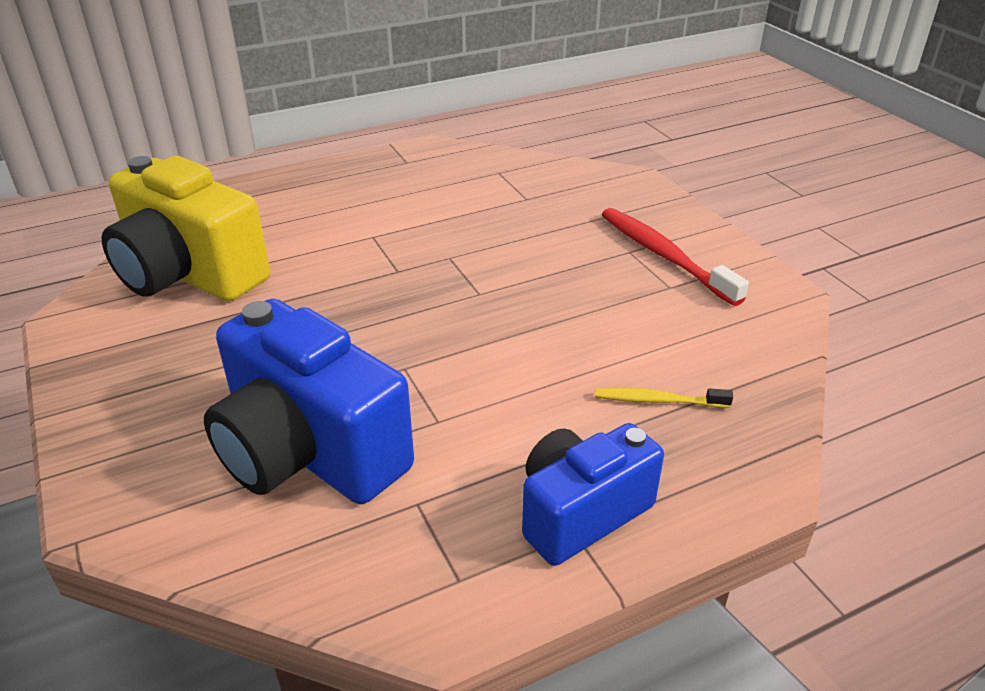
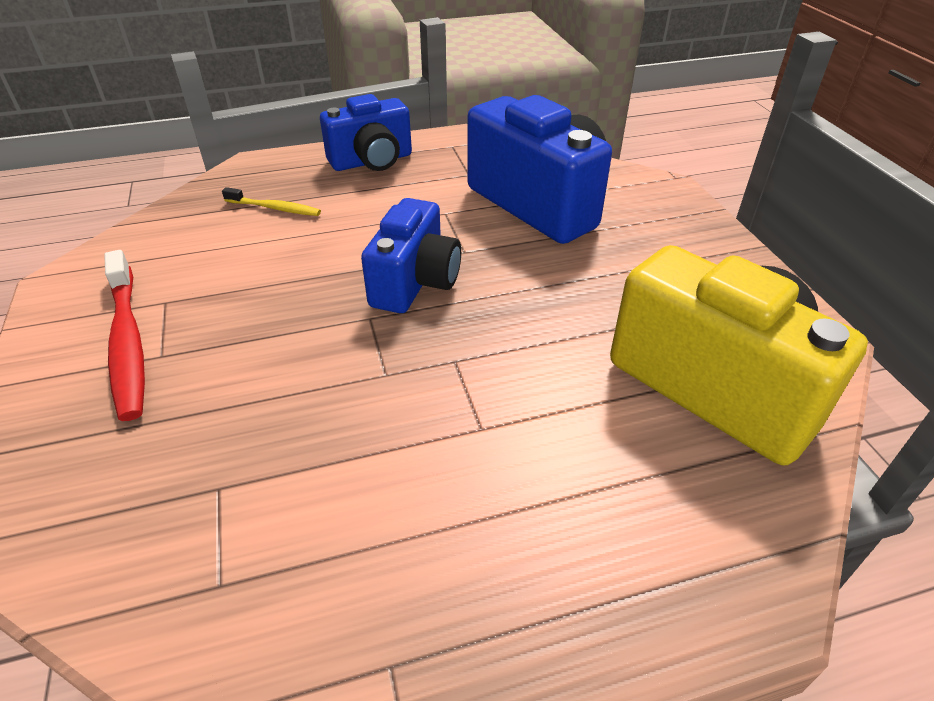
camera: 170 degrees left, 5 degrees up
none -> blue camera [361,198,461,313]

